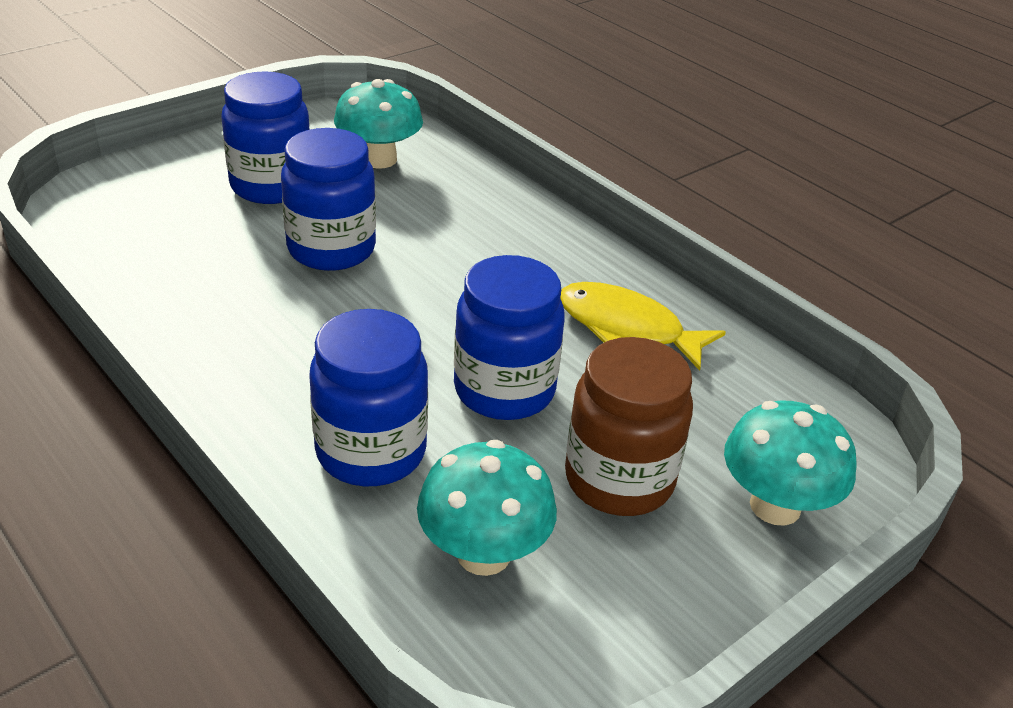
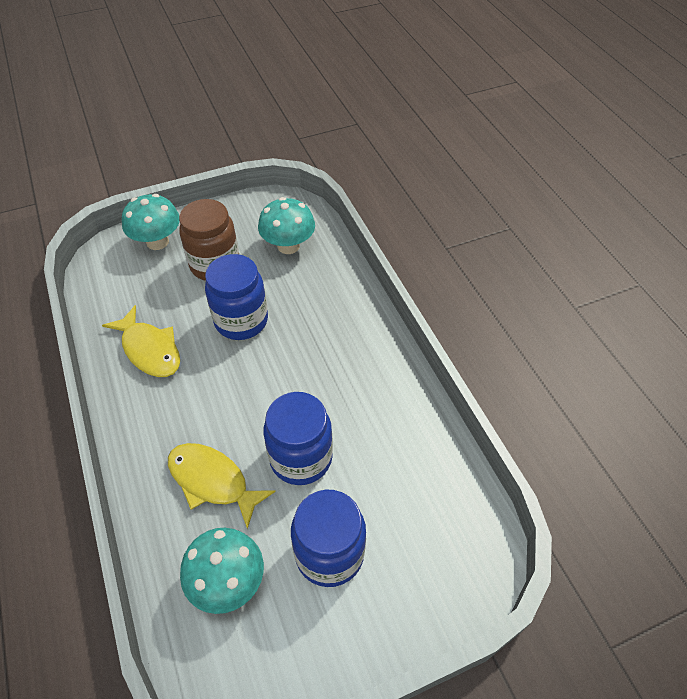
camera: 160 degrees left, 15 degrees up
blue jar [309,309,428,486] -> none
none -> yellow fish [168,443,276,529]

